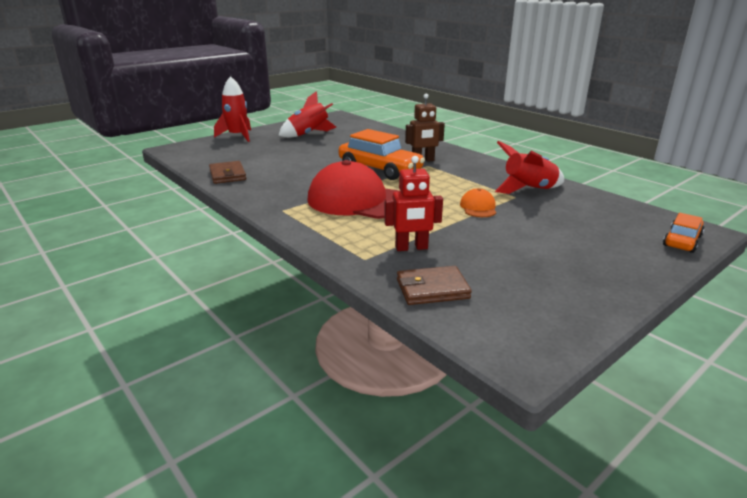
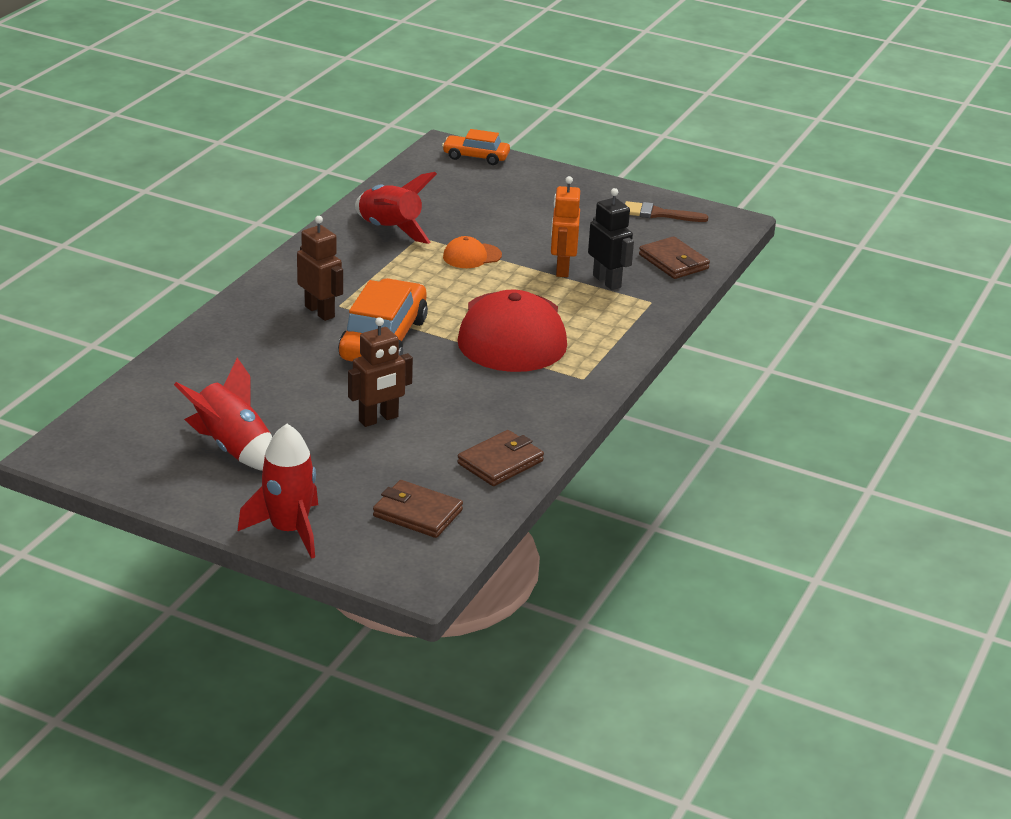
camera: 115 degrees left, 5 degrees up
red robot [384,156,443,251] -> black robot [588,188,634,290]
none -> brown robot [348,317,413,427]
none -> brown wallet [373,480,463,538]
none -> orange robot [551,176,580,277]
none -> brown brush [625,201,708,222]

